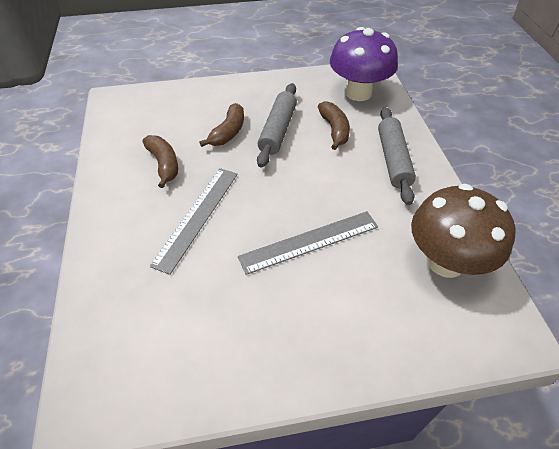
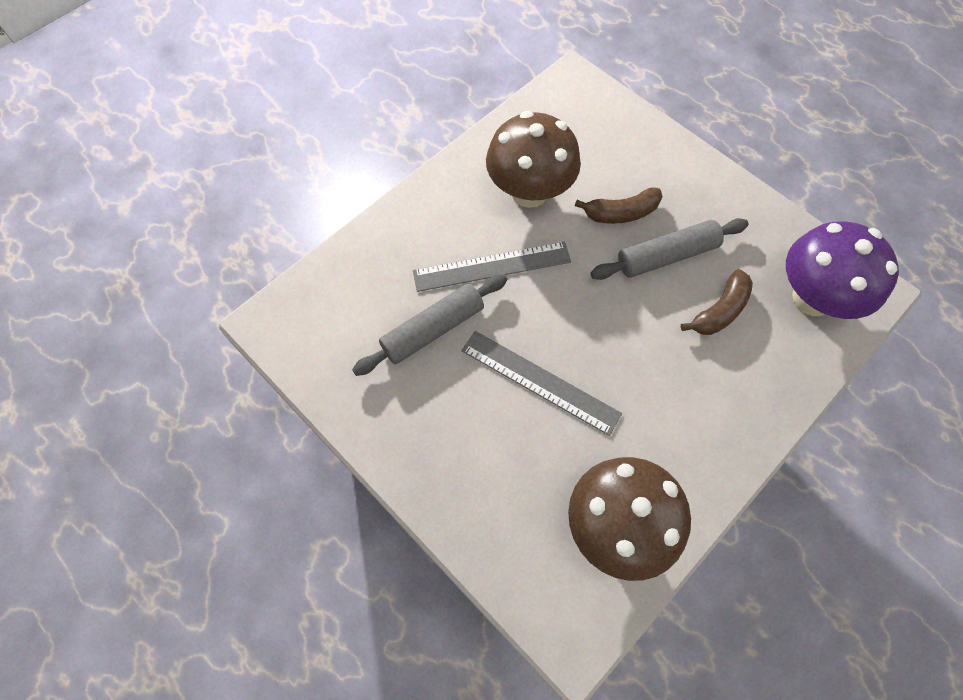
camera: 55 degrees right, 15 degrees up
brown banana [143,135,178,188] -> brown mushroom [486,111,581,208]
grey rolling pin [378,107,416,205] -> grey rolling pin moved to [352,274,507,376]

